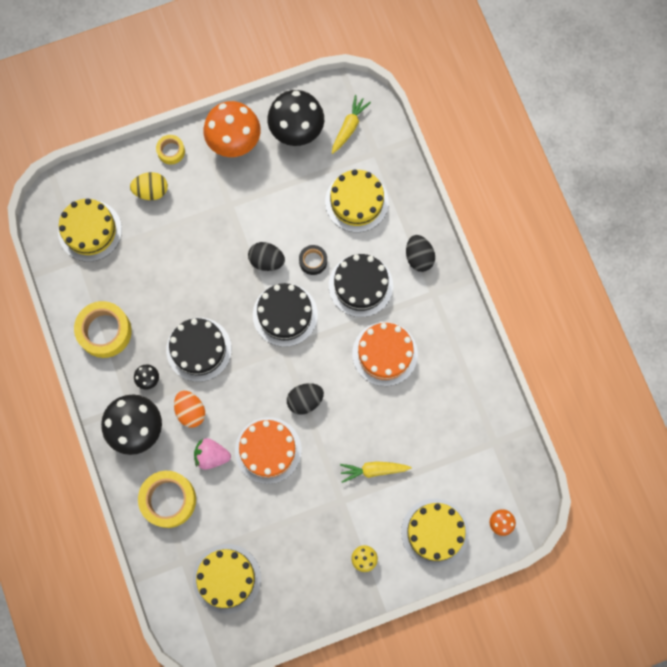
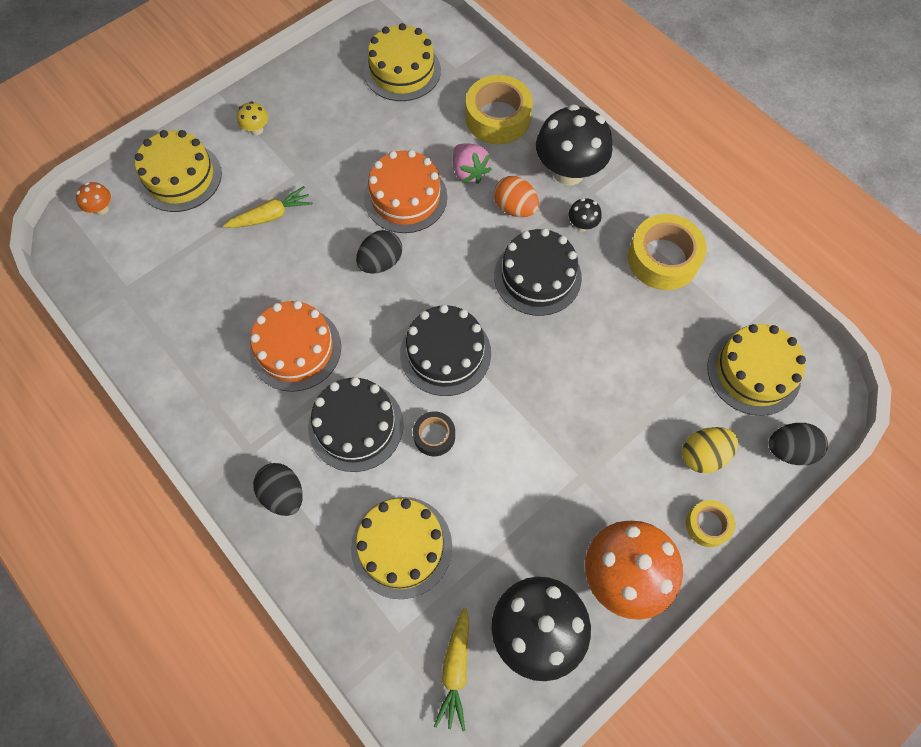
camera: 160 degrees right, 10 degrees down
pink strawberry [194,438,231,470] -> pink strawberry turned 75 degrees clockwise [453,144,492,184]
black egg [248,242,285,271] -> black egg moved to [769,423,828,465]

